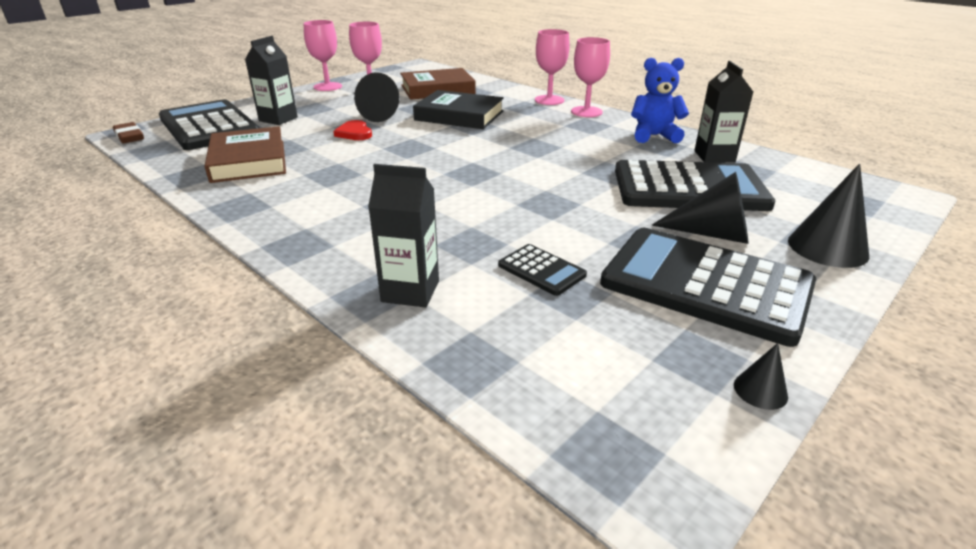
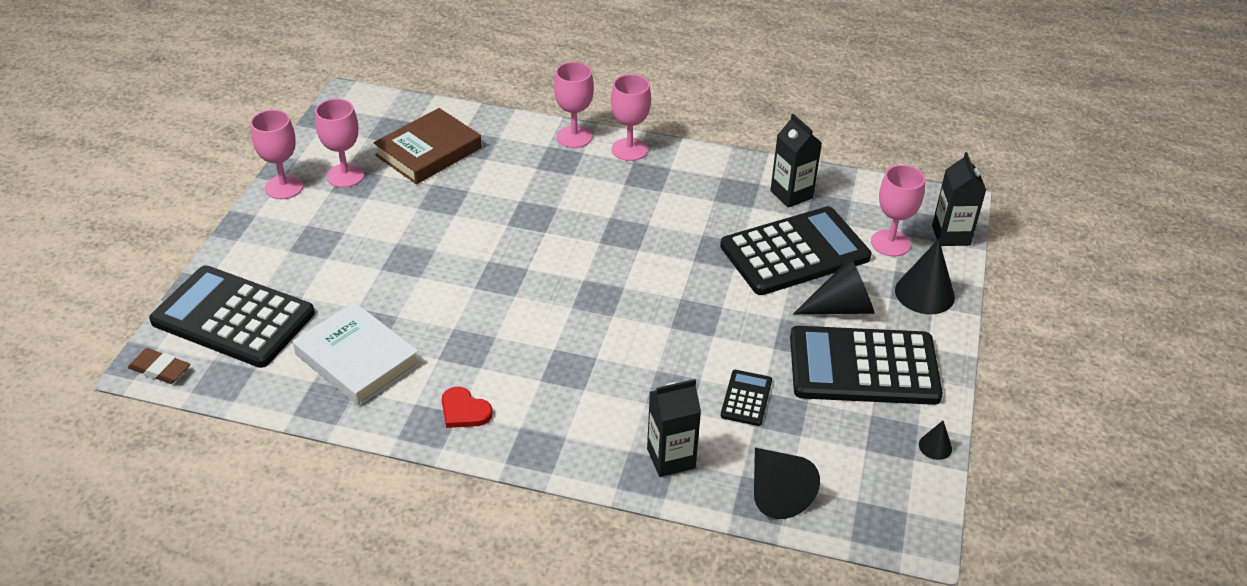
camera: 30 degrees left, 10 degrees up
brown book [204,126,286,183] -> white book [293,302,420,406]
black carton [245,36,298,125] -> black carton moved to [932,152,986,246]
red heart [333,120,372,140] -> red heart moved to [442,387,493,428]
black cone [354,72,399,122] -> black cone moved to [754,448,820,519]
black book [413,90,504,129] -> none
black calculator [498,244,587,296] -> black calculator turned 90 degrees counterclockwise [720,370,772,426]
blue teddy bear [631,58,689,143] -> none
none -> pink goblet [871,165,925,257]

